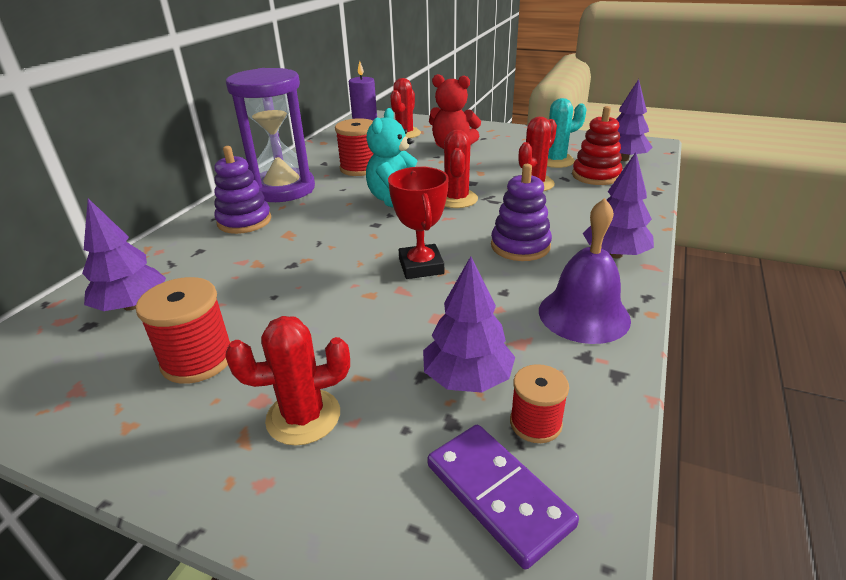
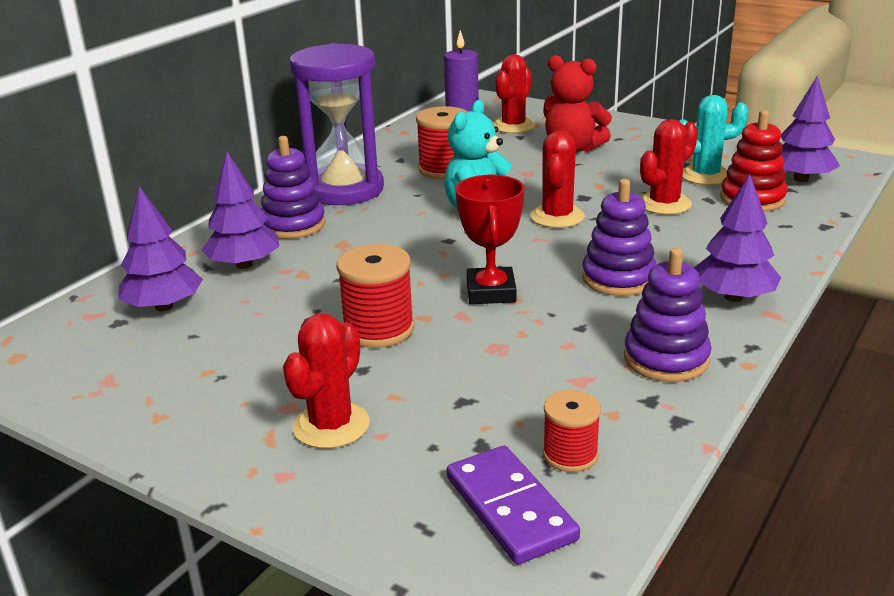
camera: 10 degrees right, 5 degrees down
red spool [136,277,231,384] -> red spool moved to [336,244,414,348]
red cactus [226,316,350,446] -> red cactus turned 60 degrees counterclockwise [283,314,370,449]
purple tree [423,256,515,393] -> purple tree moved to [202,152,279,269]
purple bell [539,198,631,344] -> purple stacking toy [624,248,711,382]

